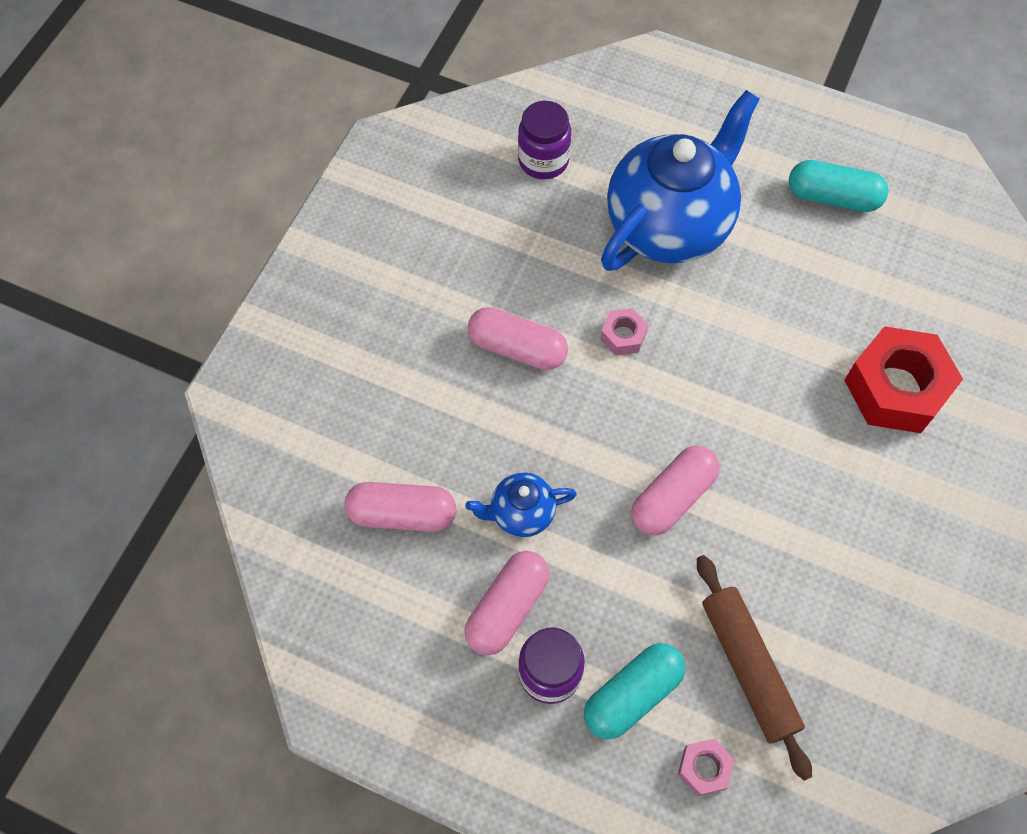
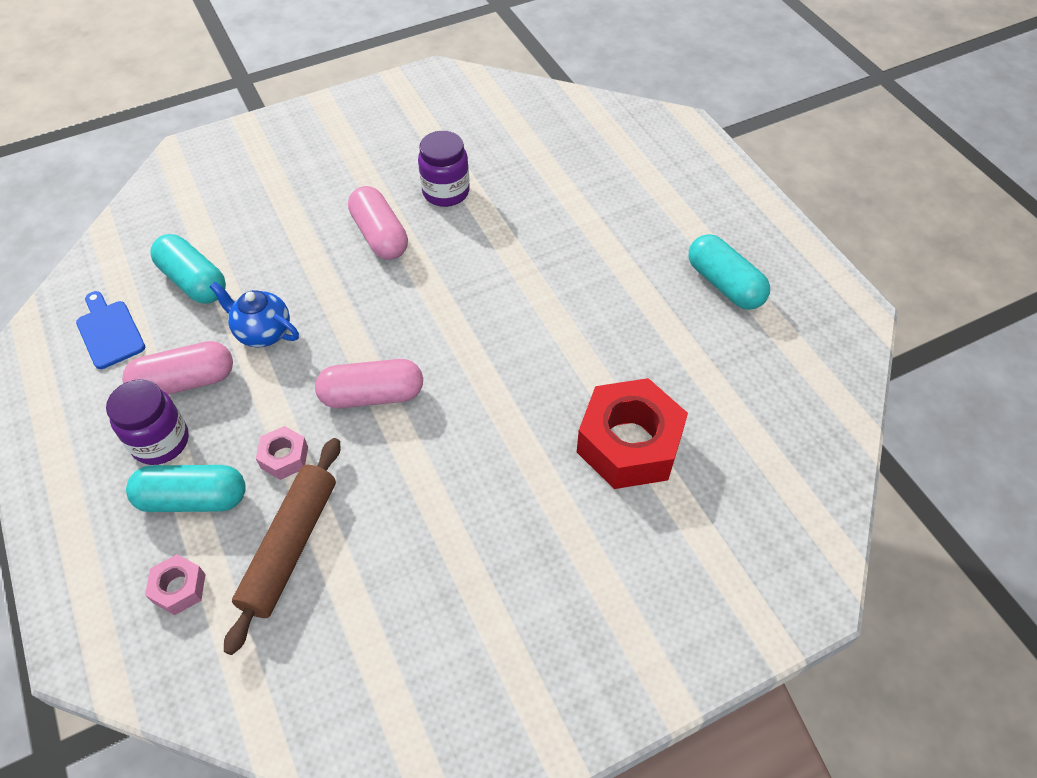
camera: 40 degrees right, 10 degrees down
pink capsule [344,482,456,532] -> turquoise capsule [150,234,226,304]
purple jar [518,101,571,179] -> purple jar moved to [418,131,470,207]
pink nut [600,308,648,356] -> pink nut moved to [256,426,308,480]
blue teapot [601,90,760,271] -> none
none -> blue cutting board [76,291,145,369]

